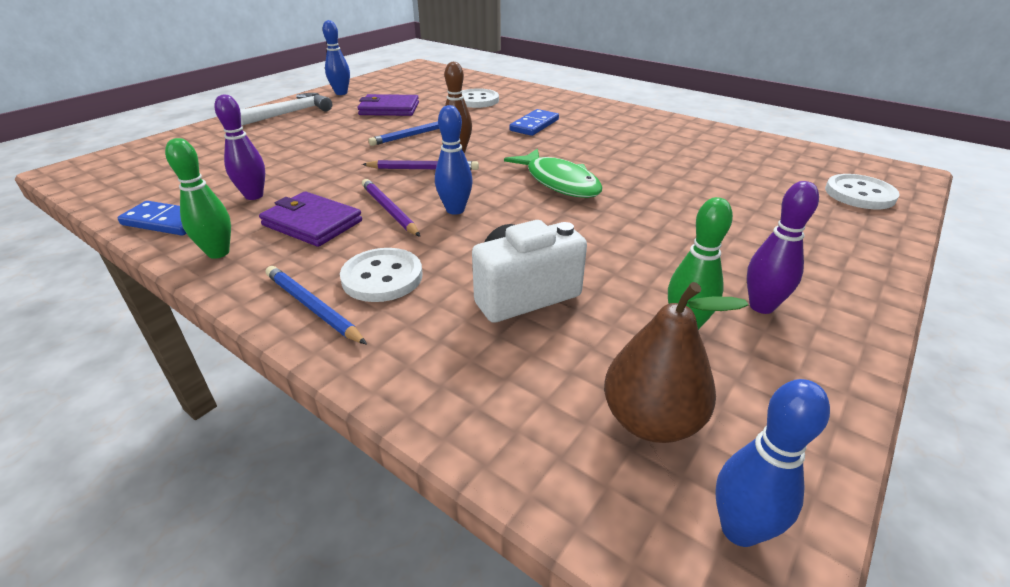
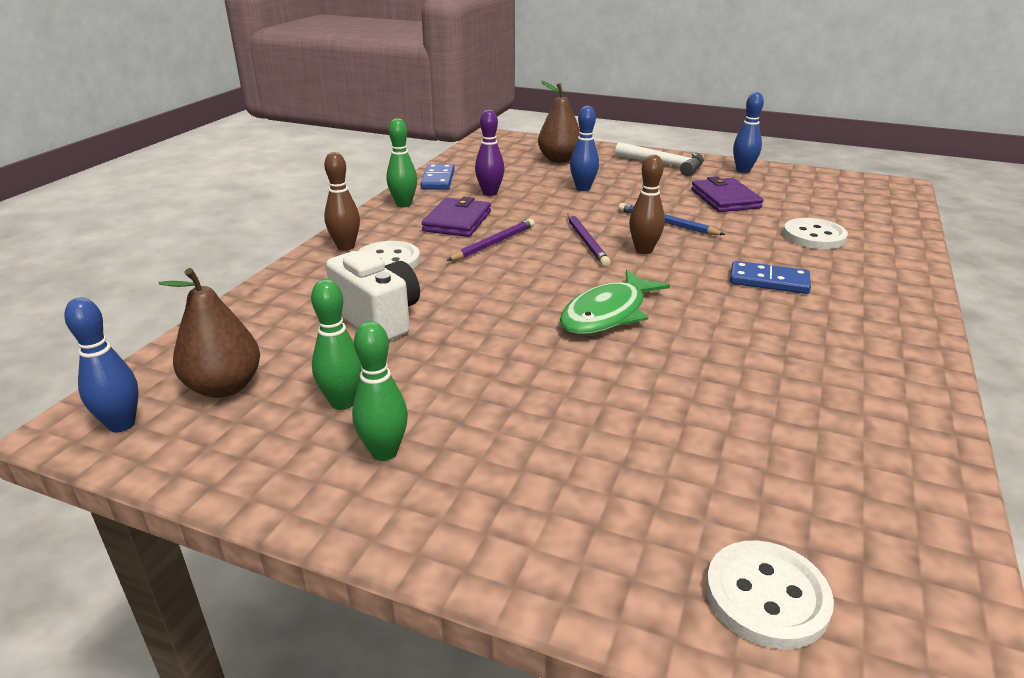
camera: 75 degrees right, 5 degrees down
blue pencil [266,266,367,345] -> brown bowling pin [324,152,360,251]
blue bowling pin [435,105,473,215] -> blue bowling pin moved to [570,106,599,191]
purple bowling pin [747,181,819,314] -> green bowling pin [352,321,408,461]
none -> brown pear [538,80,580,163]

